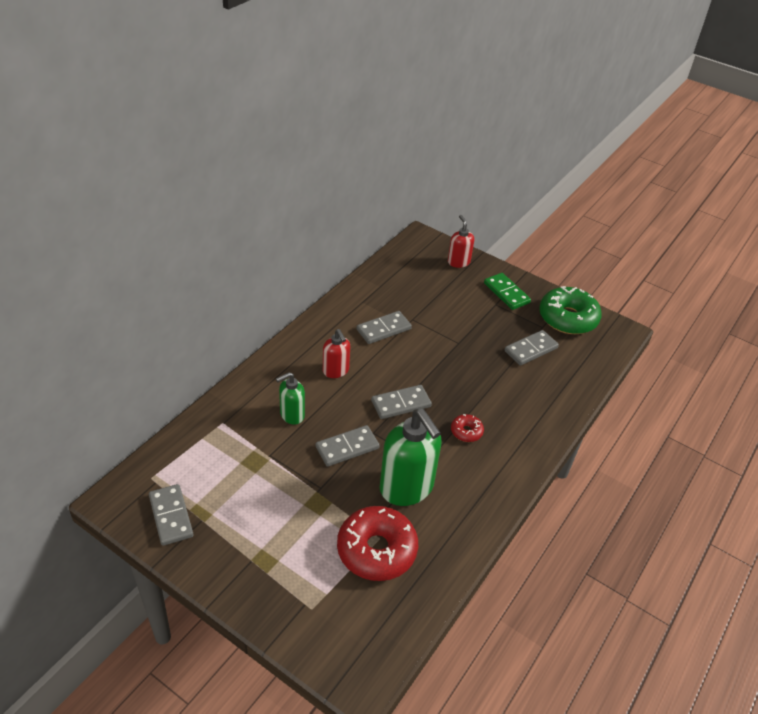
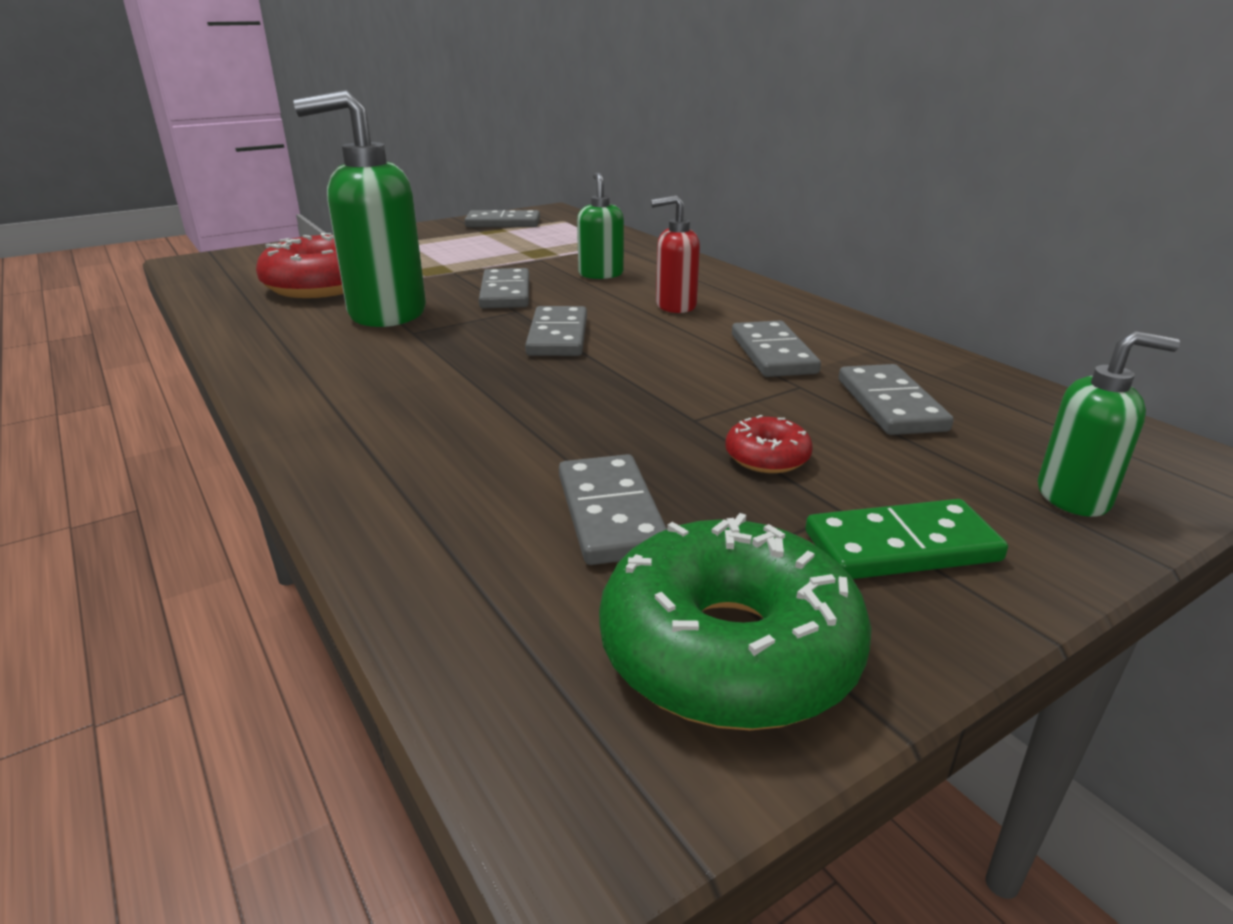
camera: 115 degrees right, 15 degrees down
red soap dispenser [448,215,474,268] -> green soap dispenser [1038,331,1180,517]
red donut [451,414,484,442] -> red donut moved to [725,415,813,473]
none -> grey domino [839,364,953,435]

